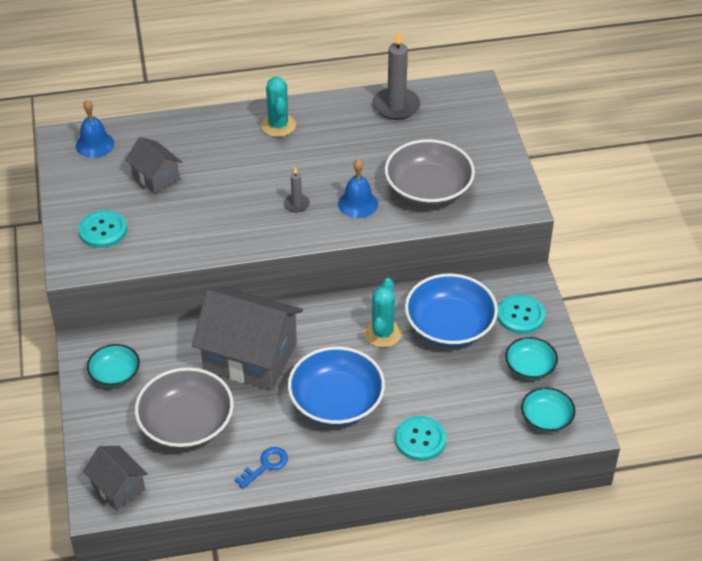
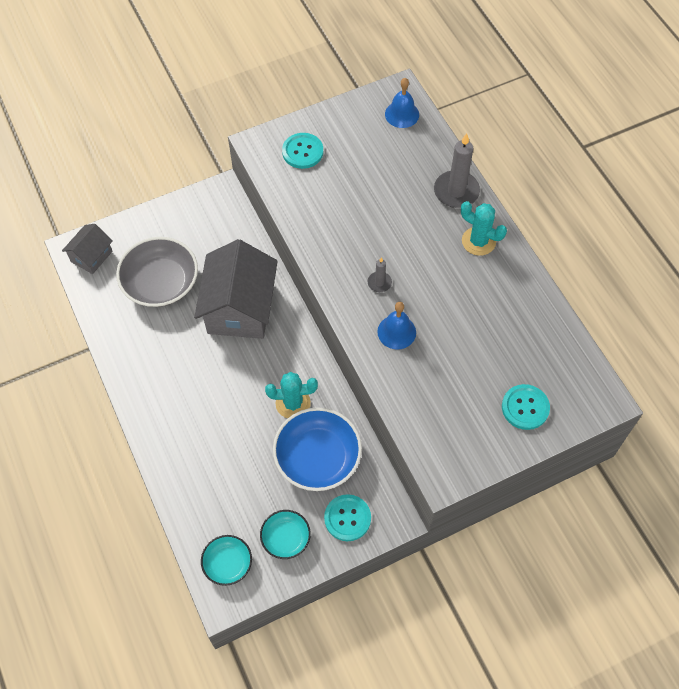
camera: 75 degrees right, 15 degrees up
turquoise bowl [87,344,140,387] -> none
grey house [125,137,182,193] -> none
blue key [234,447,288,489] -> none
turquoise cactus [261,77,296,137] -> turquoise cactus turned 60 degrees clockwise [461,201,507,256]
blue bowl [288,346,385,426] -> none
grey candle [373,31,420,120] -> grey candle moved to [434,133,480,208]
grey bowl [384,139,475,206] -> none
turquoise button [395,416,446,461] -> turquoise button moved to [502,384,550,430]

